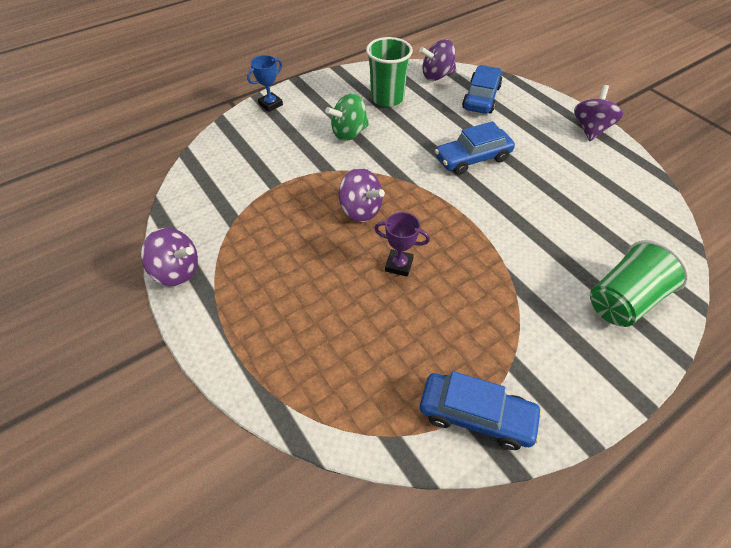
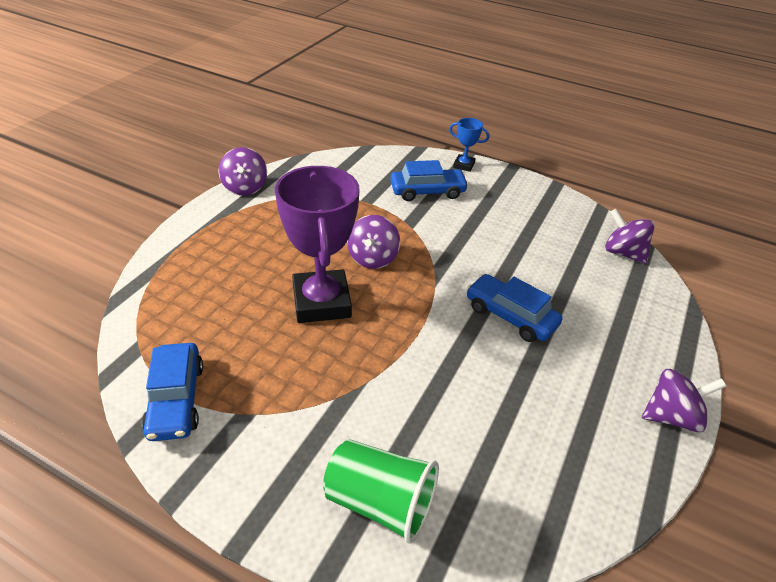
camera: 60 degrees right, 10 degrees down
green spinning top [325,94,369,141] -> none
green cup [366,37,413,107] -> none
purple trophy [374,212,430,277] -> purple trophy [275,166,360,323], size x2.22
blue car [462,65,503,114] -> blue car moved to [390,160,469,201]

